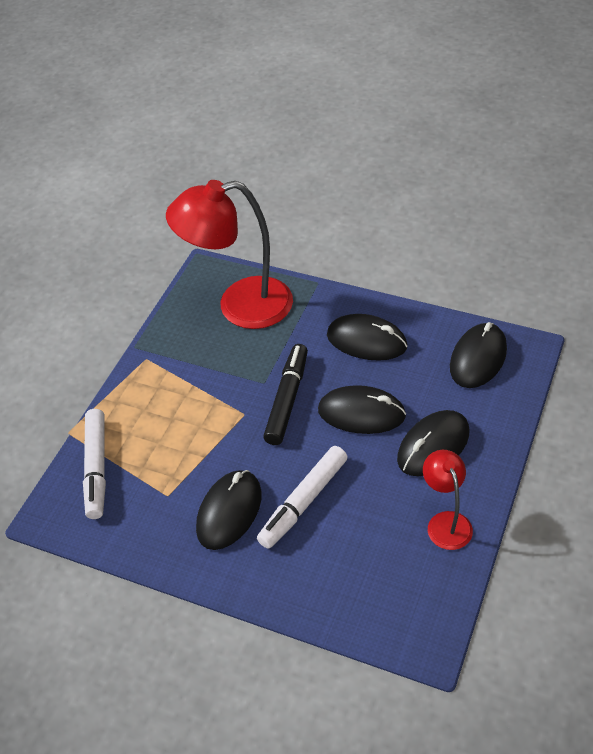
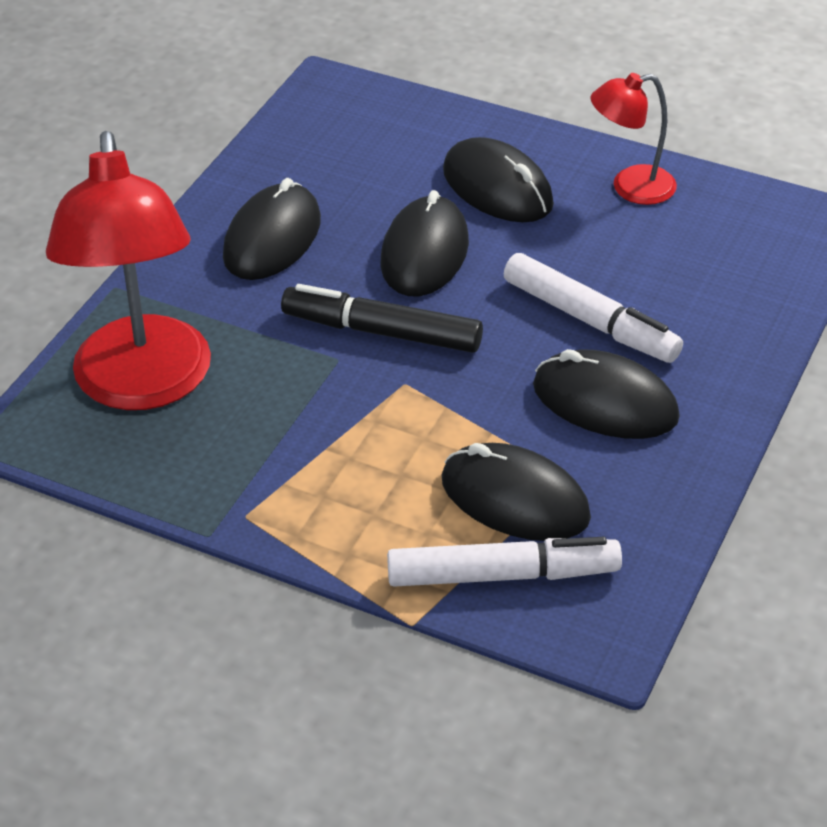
camera: 90 degrees left, 5 degrees down
black mouse [450,322,507,388] -> black mouse moved to [442,443,591,541]

